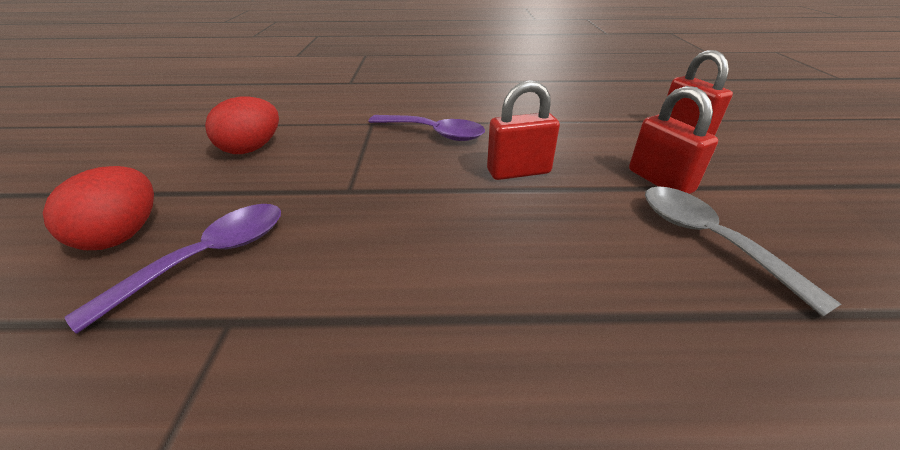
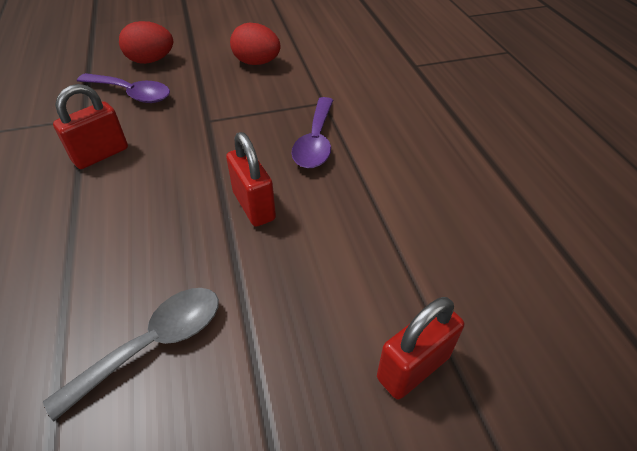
camera: 75 degrees right, 10 degrees up
red padlock [629,86,718,194] -> red padlock moved to [53,84,128,169]

